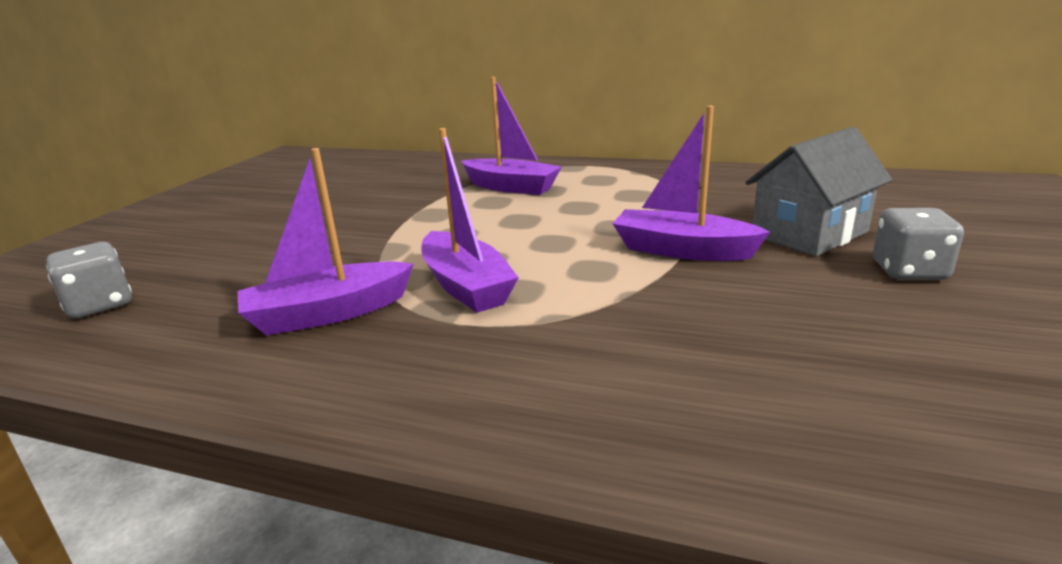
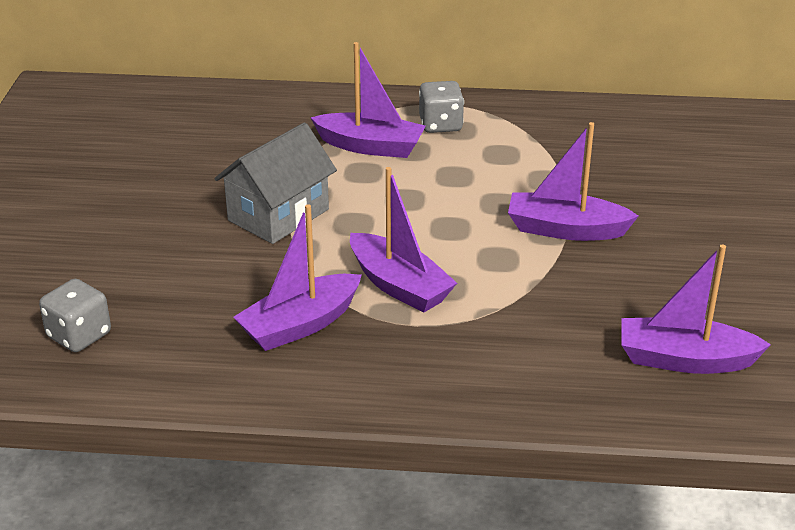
camera: 15 degrees left, 10 degrees up
grey house [745,127,892,256] -> grey house moved to [214,122,337,244]
grey dice [873,208,964,280] -> grey dice moved to [419,81,464,133]
none -> purple boat [622,245,771,374]

